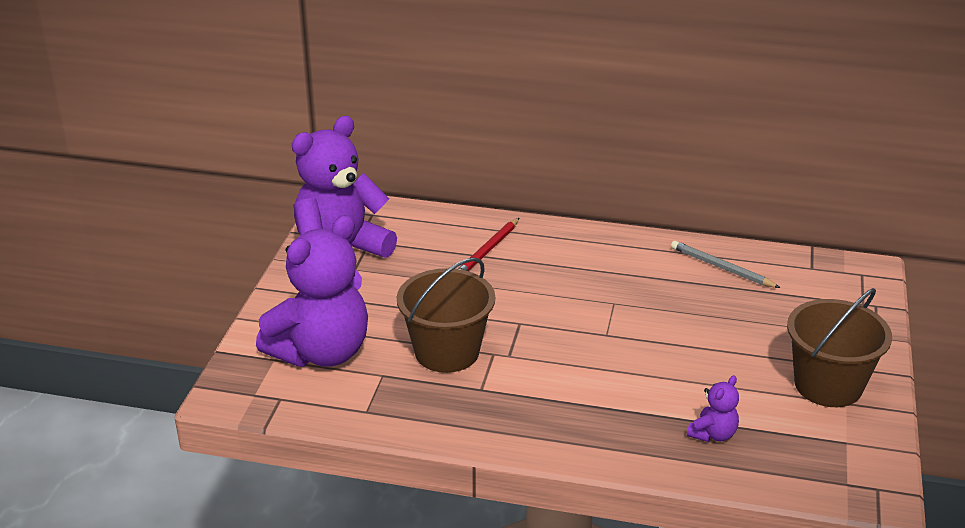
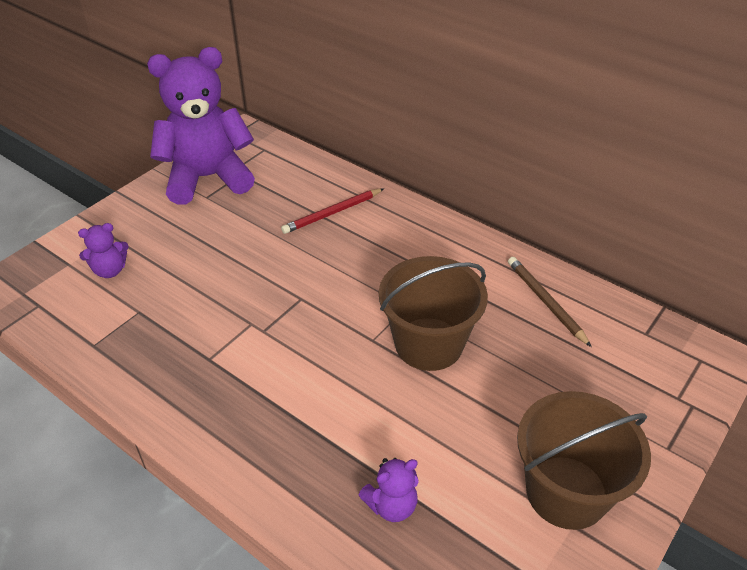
camera: 25 degrees right, 10 degrees up
purple teddy bear [256,215,368,367] -> purple teddy bear [78,223,129,278], size x0.42
brown bucket [397,257,495,373] -> brown bucket moved to [379,256,488,371]
grey pencil [671,241,780,288] -> brown pencil [508,257,592,347]

